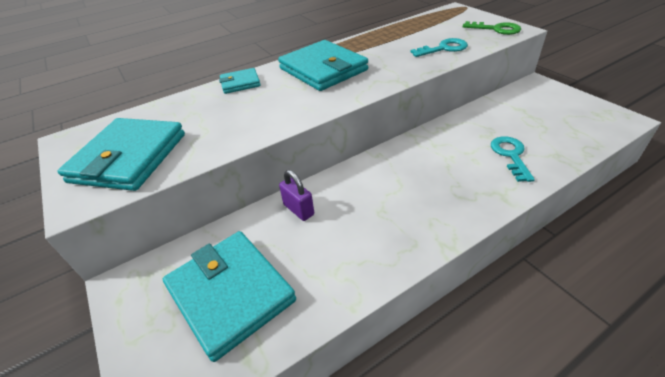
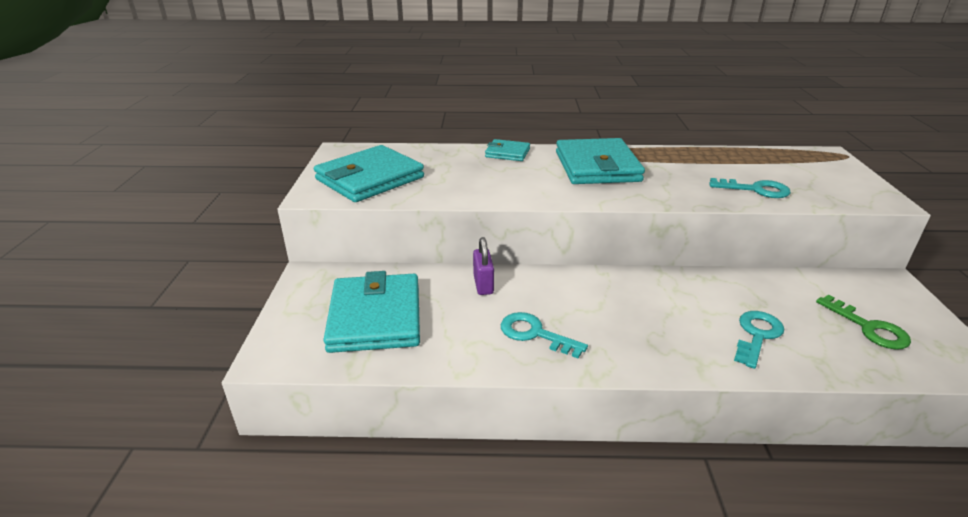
camera: 30 degrees right, 10 degrees down
green key [463,21,521,35] -> green key moved to [816,295,911,350]
none -> turquoise key [501,312,588,358]

